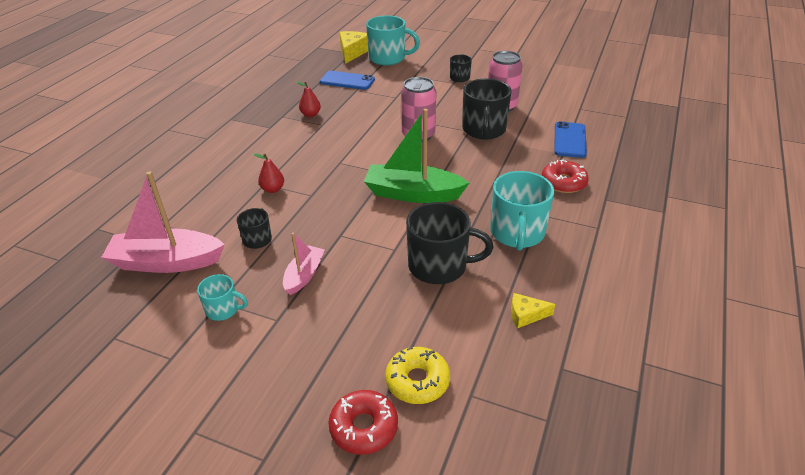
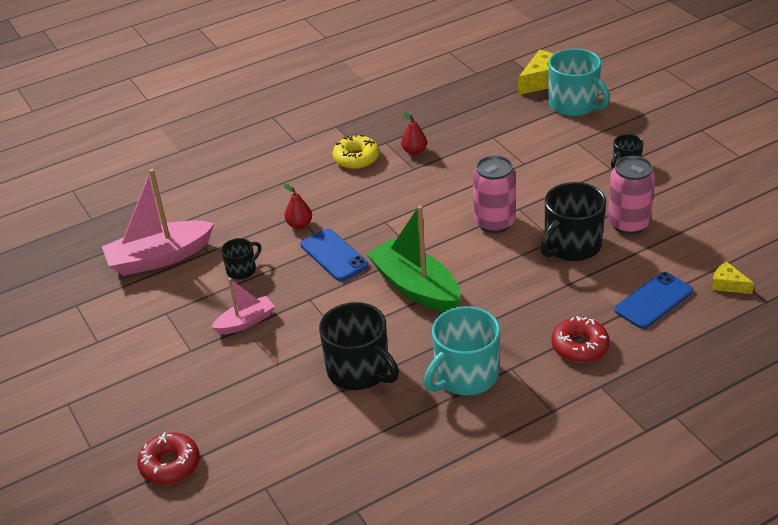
camera: 40 degrees right, 0 degrees up
pink boat [101,171,225,273] -> pink boat turned 60 degrees counterclockwise [102,169,214,276]
turquoise mug [197,274,248,321] -> none
blue phone [320,71,375,90] -> blue phone moved to [300,229,369,281]
yellow donut [385,347,450,404] -> yellow donut moved to [333,134,379,169]
yellow cheese [511,293,555,328] -> yellow cheese moved to [711,262,754,294]

